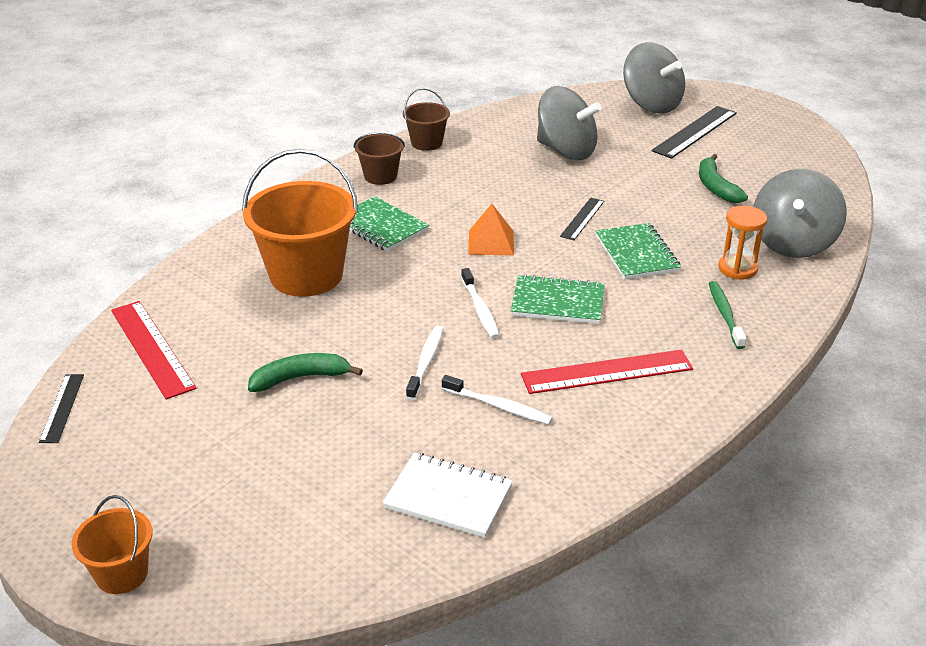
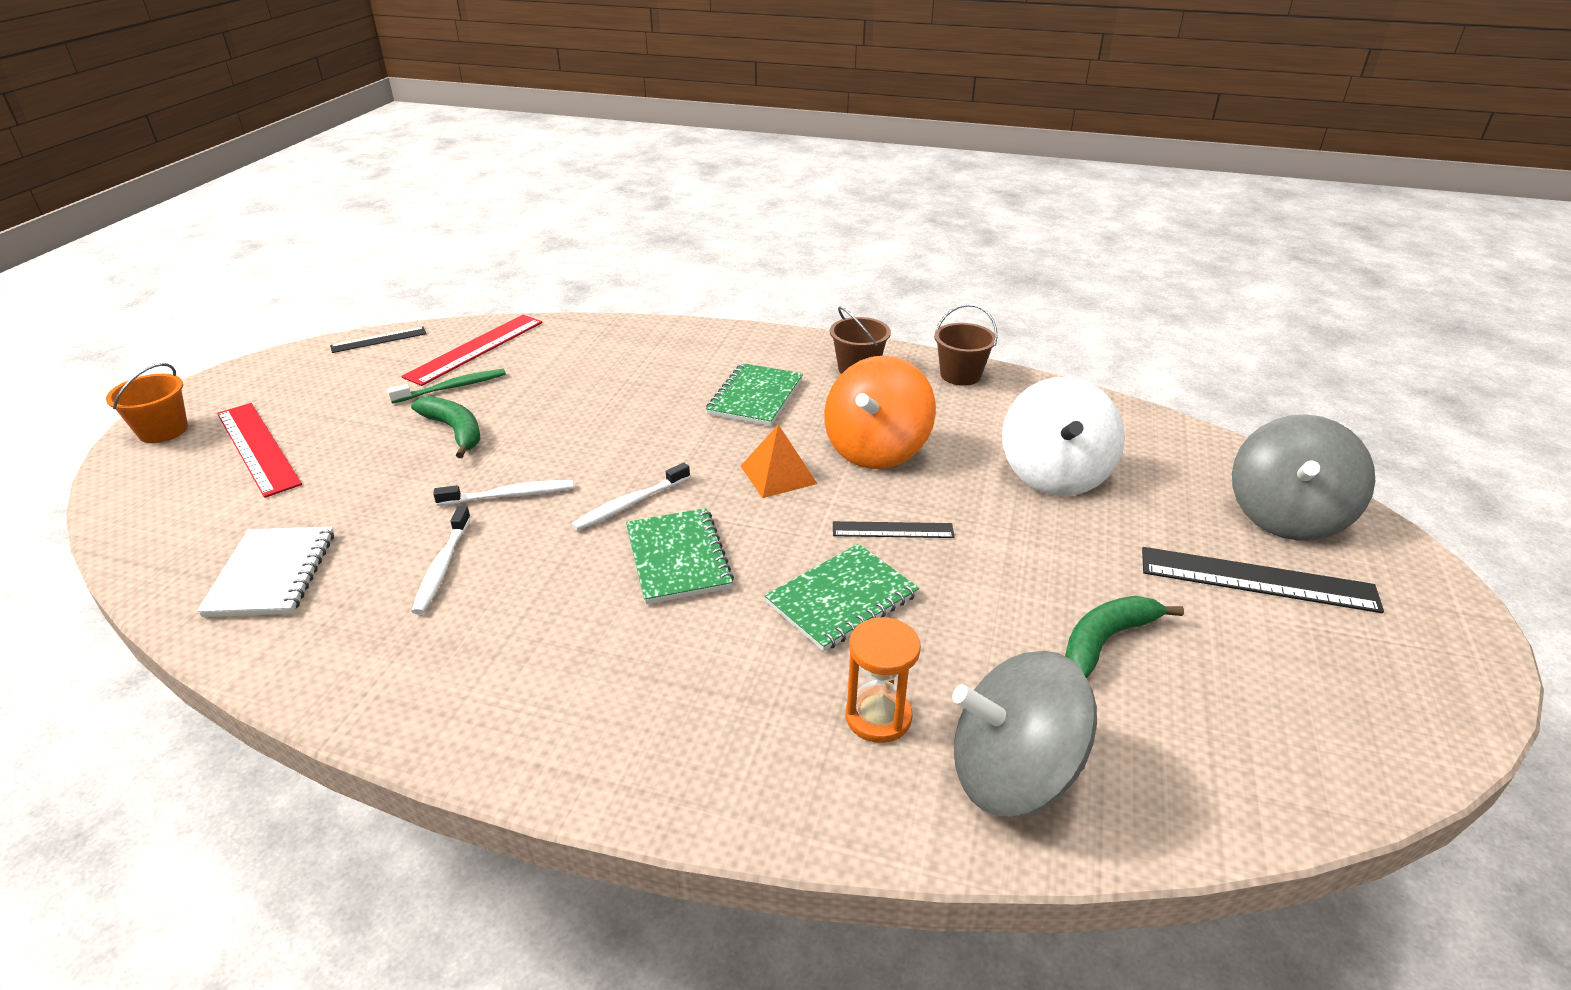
camera: 65 degrees right, 0 degrees up
orange bucket [242,149,358,297] -> none
red ruler [521,350,693,394] -> red ruler moved to [217,403,302,498]
grey spinning top [537,86,602,160] -> white spinning top [1002,377,1125,496]
green toothbrush [709,281,746,349] -> green toothbrush moved to [387,369,506,403]
none -> orange spinning top [824,355,936,469]

